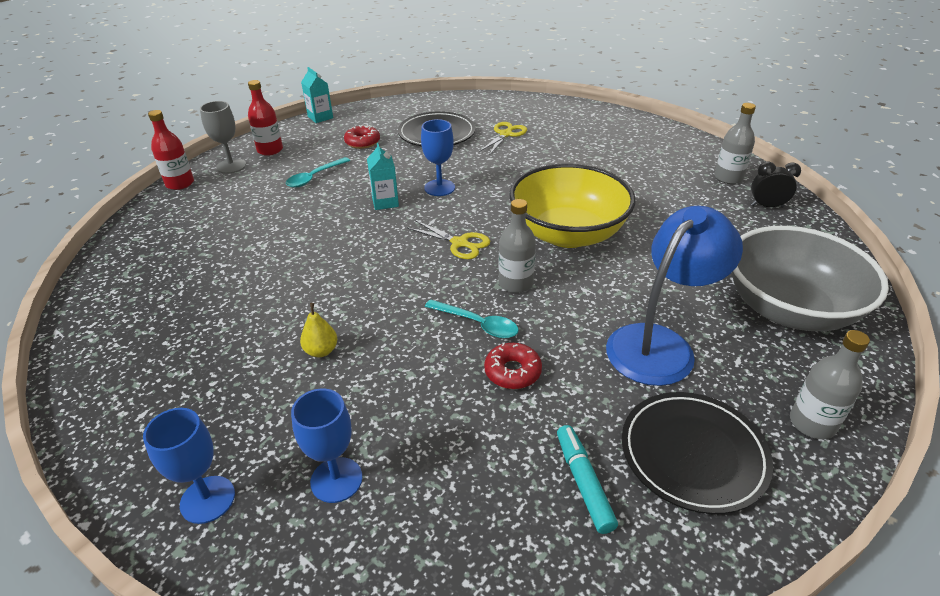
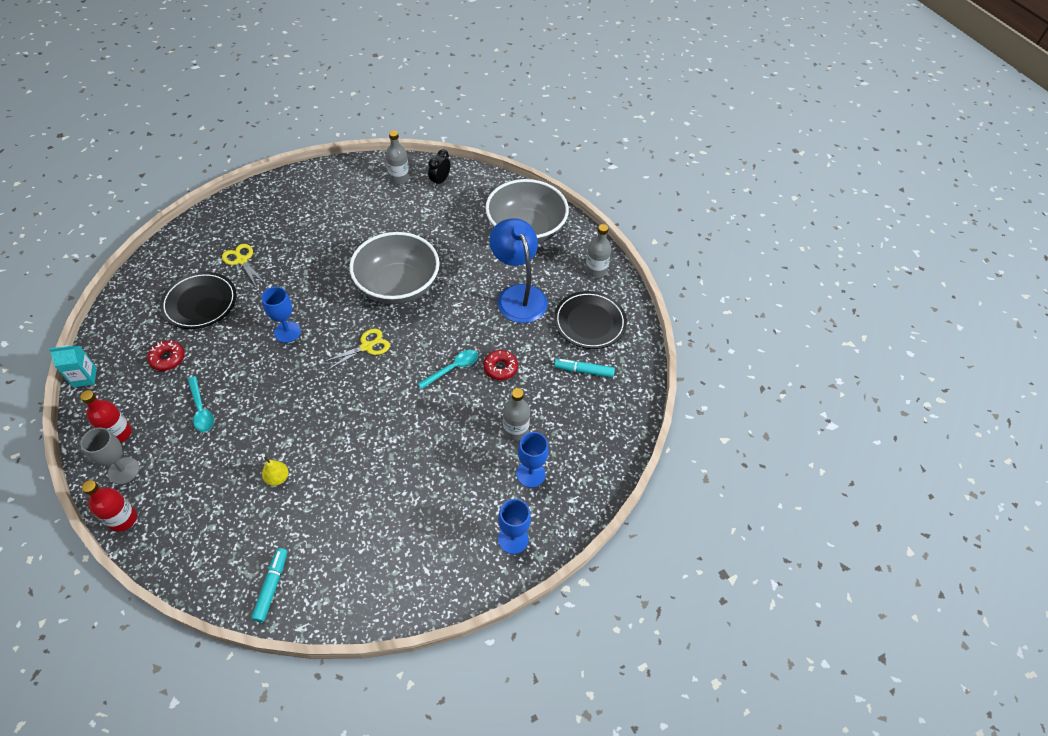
camera: 70 degrees left, 15 degrees up
yellow pear [300,303,337,357] -> yellow pear moved to [262,456,288,486]
turquoise carton [367,143,399,210] -> none
grey bottle [498,199,536,293] -> grey bottle moved to [503,388,530,441]
yellow bowl [509,164,636,248] -> grey bowl [350,232,440,304]
none -> turquoise marker [251,548,287,622]

